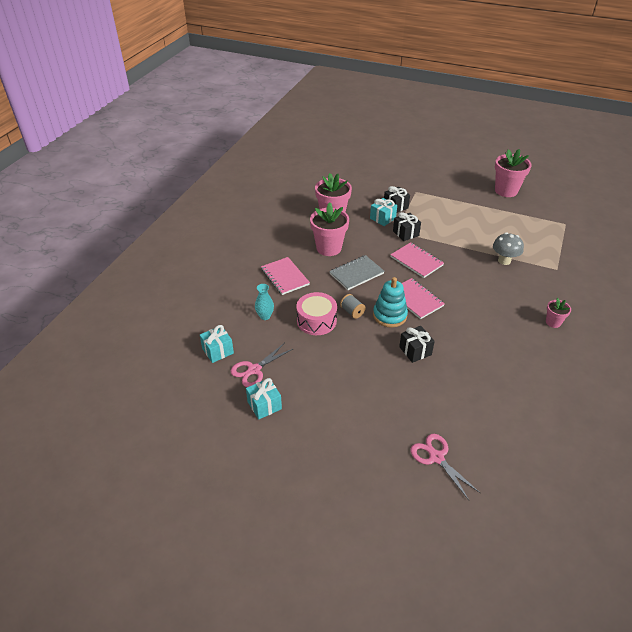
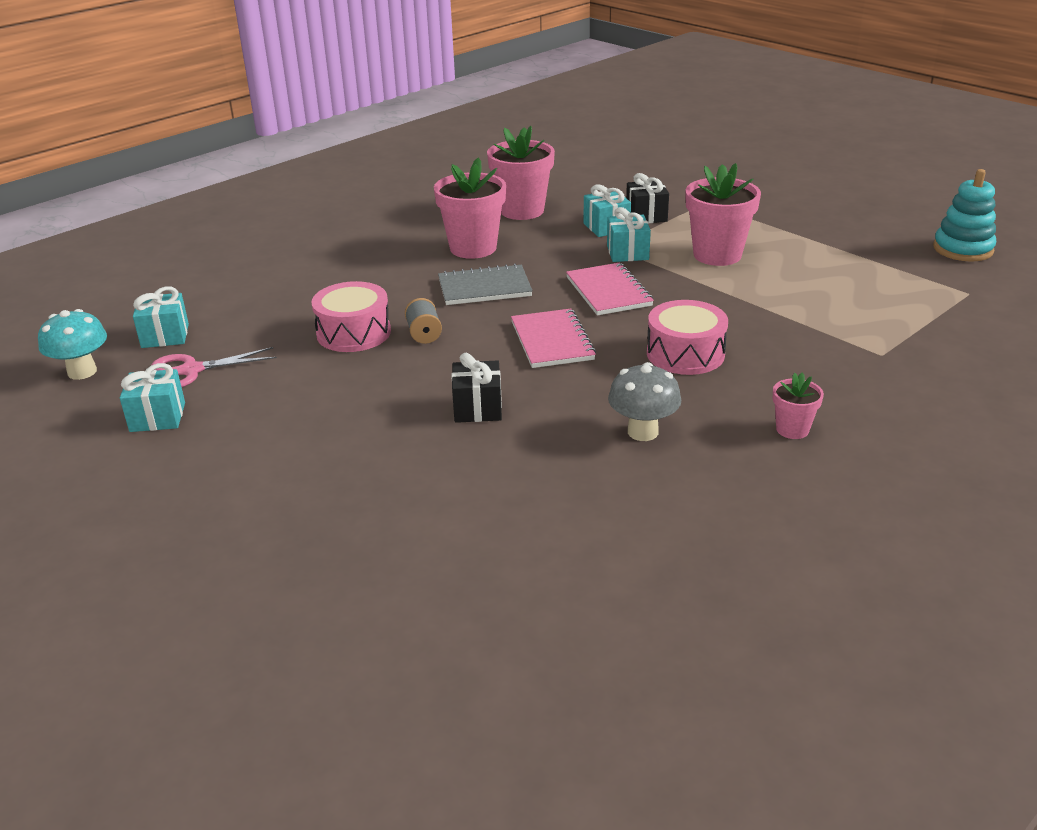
camera: 25 degrees right, 10 degrees down
turquoise vase [255,284,274,320] -> none
pink notebook [261,257,310,295] -> none
turquoise stacking toy [373,277,408,327] -> turquoise stacking toy moved to [933,169,996,262]
black gift [393,212,421,241] -> turquoise gift [607,207,651,262]
pink scissors [410,434,480,500] -> none
grey mushroom [493,232,524,265] -> grey mushroom moved to [608,362,681,441]
pink flower pot [495,149,532,197] -> pink flower pot moved to [686,163,761,266]
none -> turquoise mushroom [38,309,107,380]
none -> pink drum [647,300,728,375]

